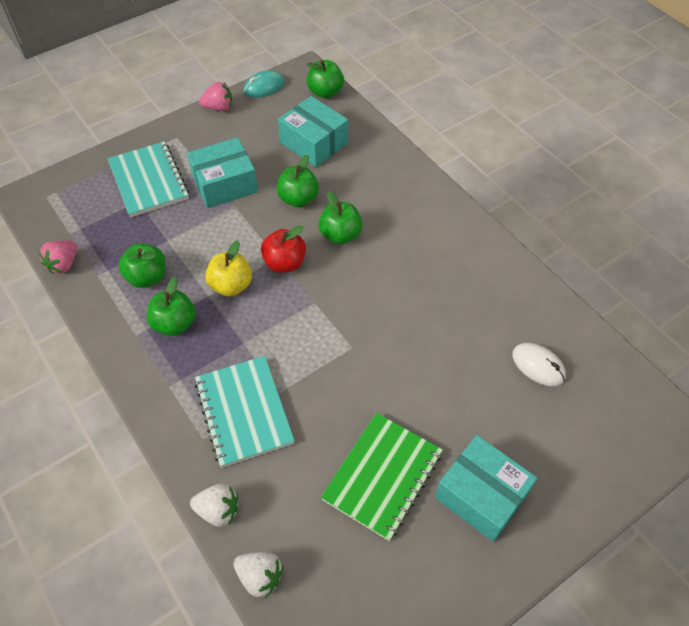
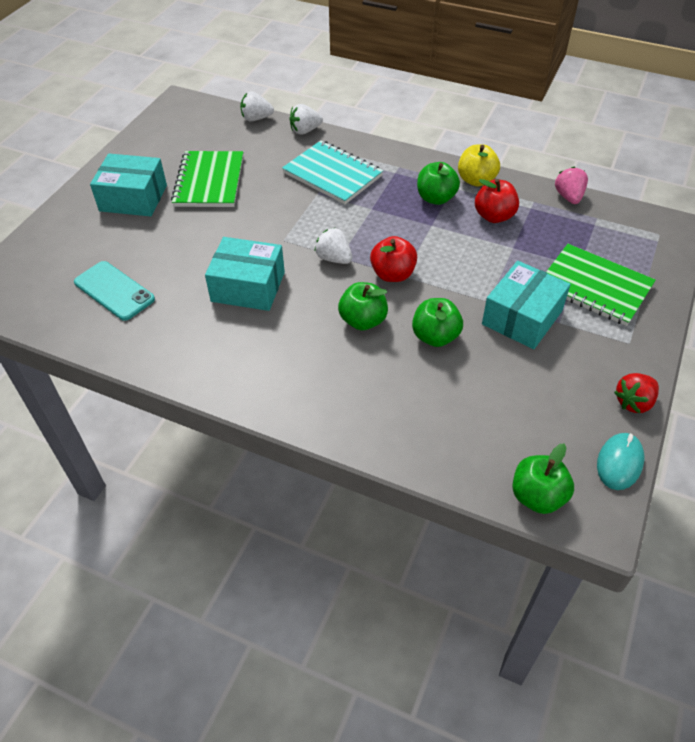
camera: 150 degrees right, 5 degrees down
turquoise notebook [108,141,189,217] -> green notebook [546,244,656,326]
green apple [119,244,165,288] -> red apple [475,179,519,223]
pink strawberry [199,82,232,111] -> red strawberry [614,373,659,413]
yellow apple [205,241,252,296] -> yellow apple moved to [458,144,500,187]
turquoise box [278,96,348,167] -> turquoise box moved to [205,237,285,311]
white mouse [512,343,566,386] -> turquoise phone [74,261,155,321]
none -> white strawberry [314,227,352,264]

